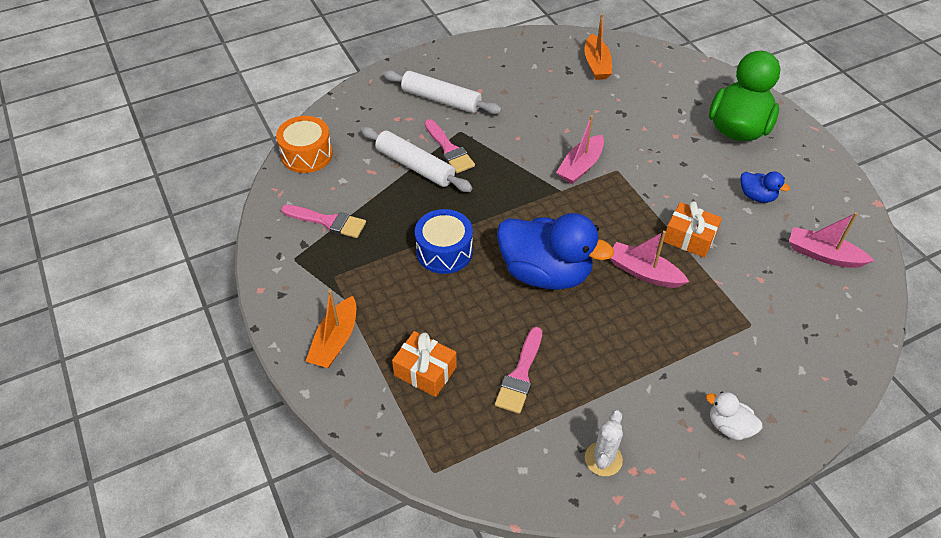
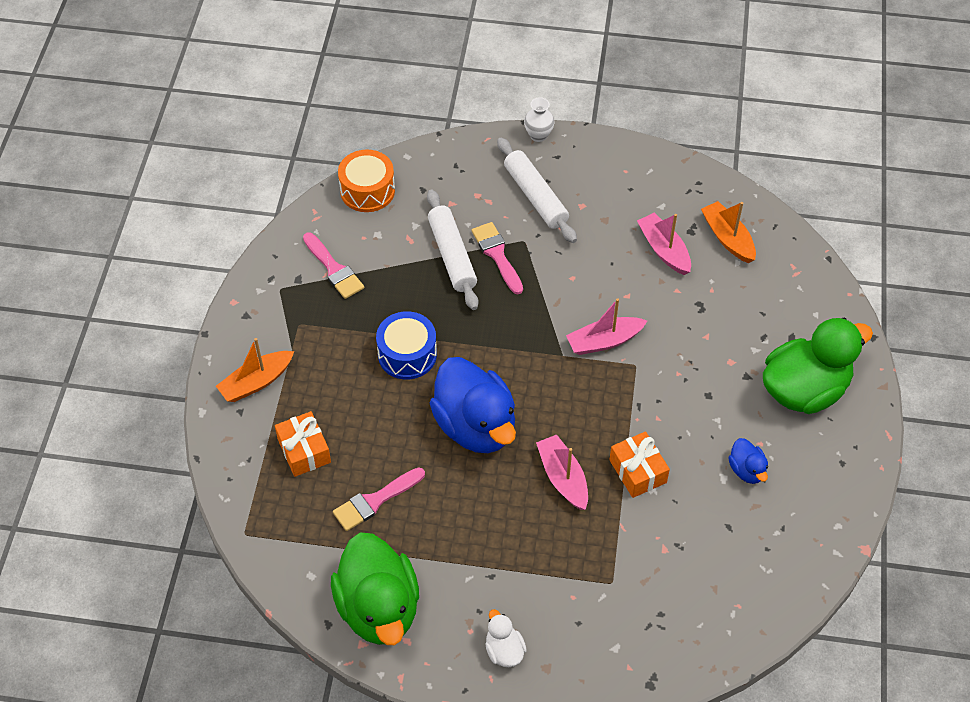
camera: 35 degrees right, 5 degrees up
pink brush [425,119,475,173] -> pink brush turned 150 degrees clockwise [472,222,523,294]
orange boat [584,14,612,80] -> orange boat turned 120 degrees clockwise [701,201,756,263]
white cactus [585,410,623,476] -> green duck [331,532,419,645]
pink boat [789,212,874,268] -> pink boat moved to [637,213,691,275]
none -> white vase [524,97,555,142]

